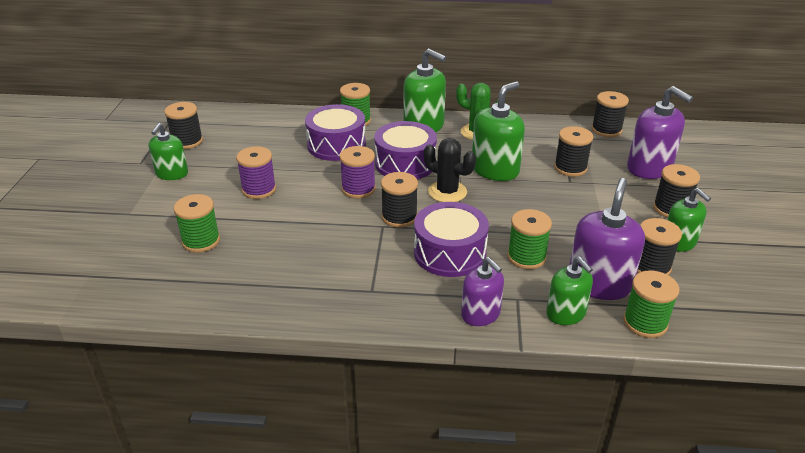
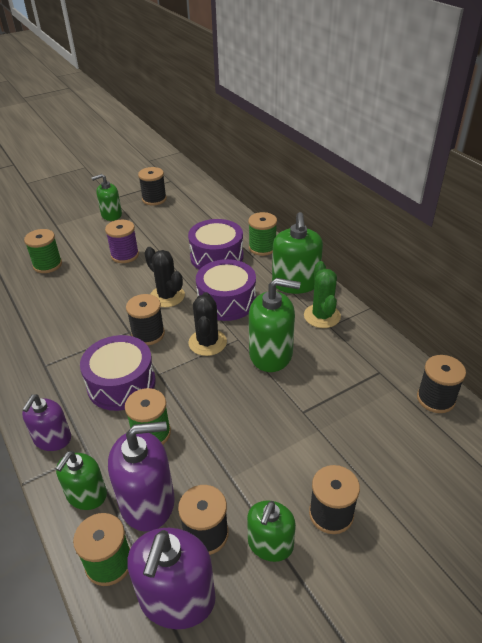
camera: 55 degrees right, 5 degrees up
purple spool [340,146,376,199] -> black cactus [144,247,185,307]
black spool [554,126,593,177] -> none
purple soap dispenser [627,86,693,179] -> purple soap dispenser moved to [127,528,216,629]

